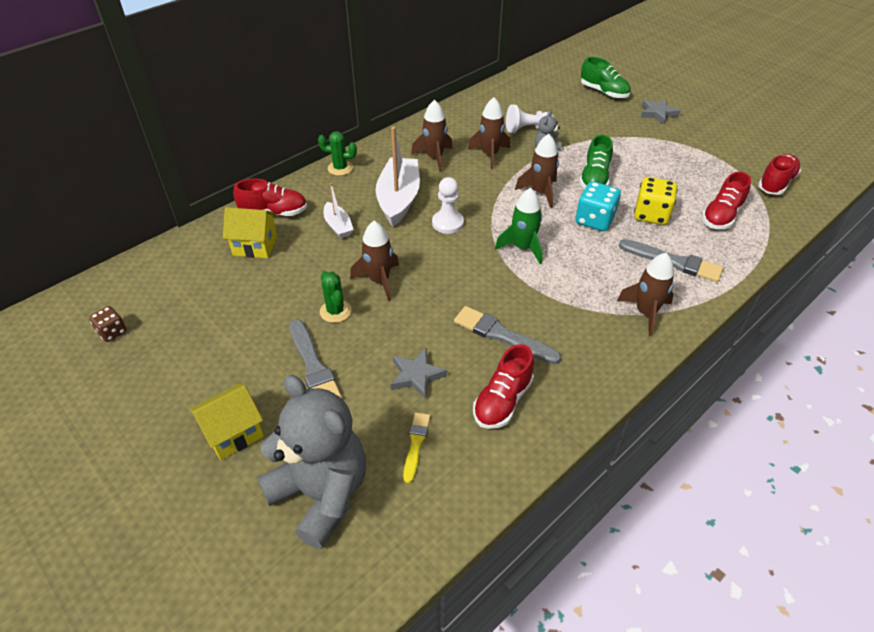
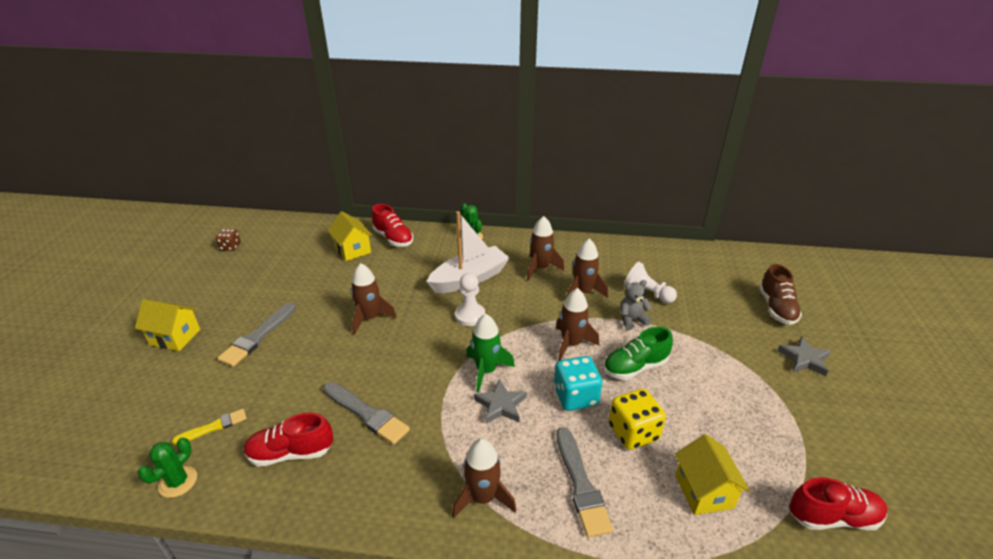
camera: 50 degrees right, 10 degrees down
grey teddy bear [257,375,366,549] -> none
green cactus [320,271,352,323] -> green cactus moved to [137,437,197,498]
white boat [324,183,354,238] -> none
grey star [391,348,447,399] -> grey star moved to [474,379,527,424]
grey brush [454,306,561,364] -> grey brush turned 135 degrees clockwise [323,382,410,445]
green shoe [581,57,631,99] -> brown shoe [759,264,802,325]
red shoe [702,172,751,229] -> yellow house [675,434,750,515]

